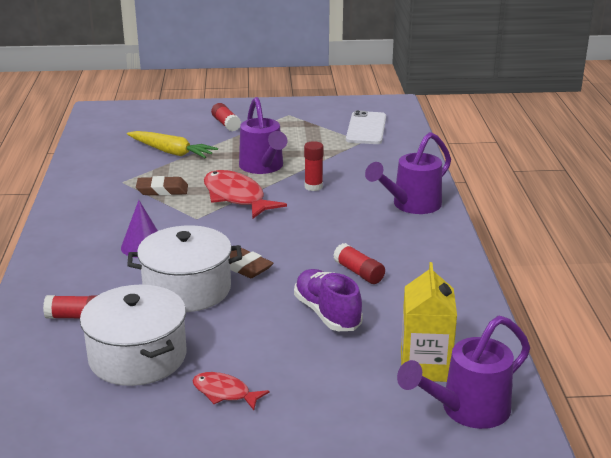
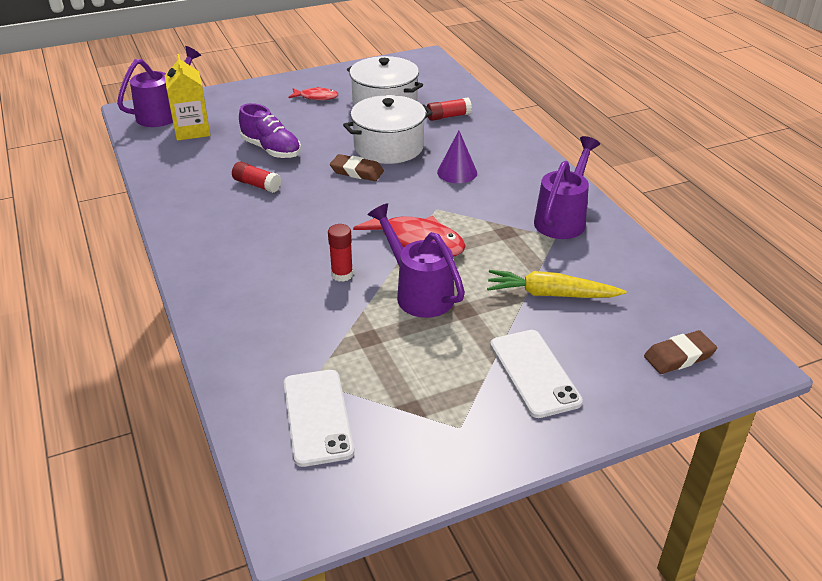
camera: 160 degrees right, 10 degrees up
brown eraser [136,176,188,196] -> brown eraser moved to [644,330,717,374]
red glue stick [211,103,241,132] -> white phone [490,330,583,418]
purple watering can [365,132,451,214] -> purple watering can moved to [534,136,600,239]

